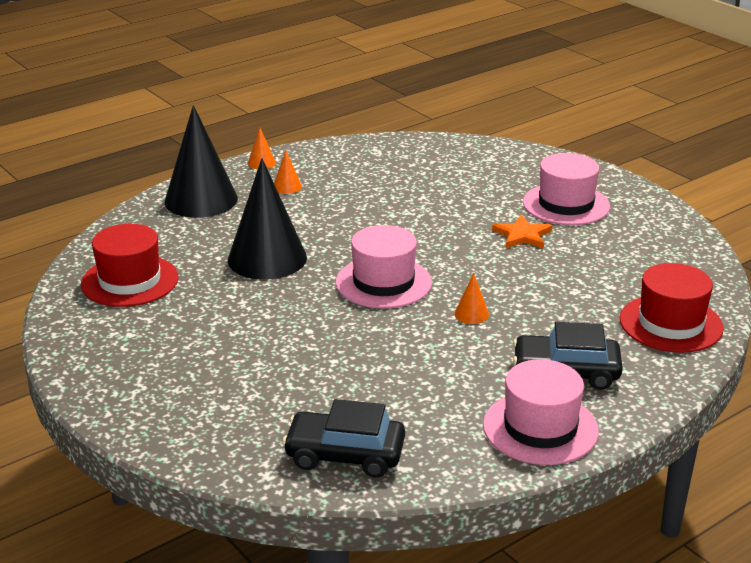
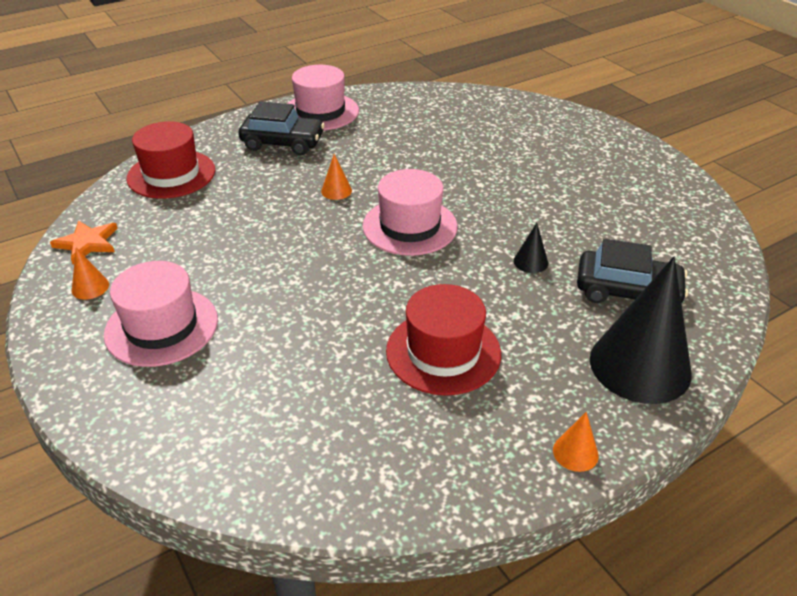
camera: 175 degrees left, 10 degrees up
red hat [81,224,178,307] -> red hat moved to [386,284,501,396]
black cone [228,158,307,280] -> black cone [513,223,548,273], size x0.41
orange cone [274,150,302,194] -> orange cone moved to [72,248,109,300]
black car [282,399,405,478] -> black car moved to [577,239,688,304]
orange star [492,215,552,249] -> orange star moved to [50,220,118,265]

